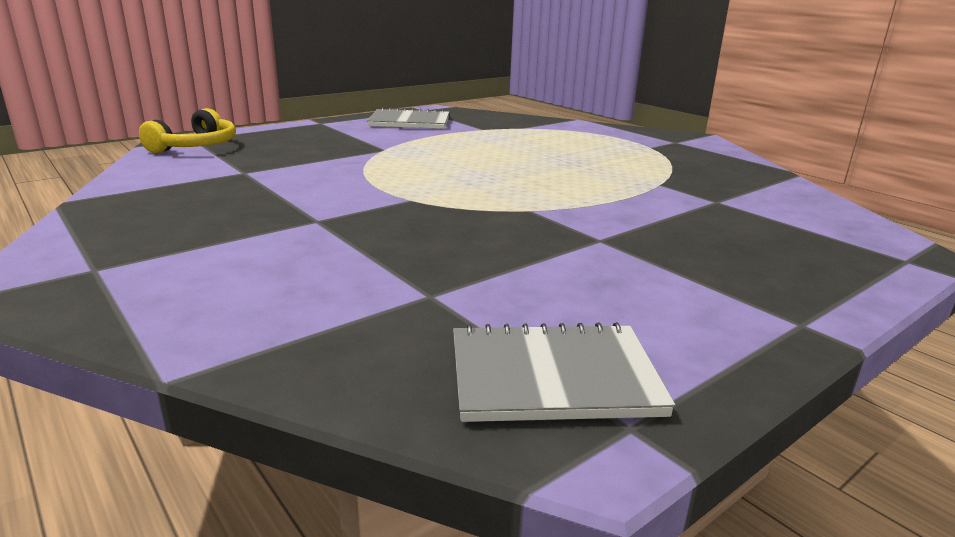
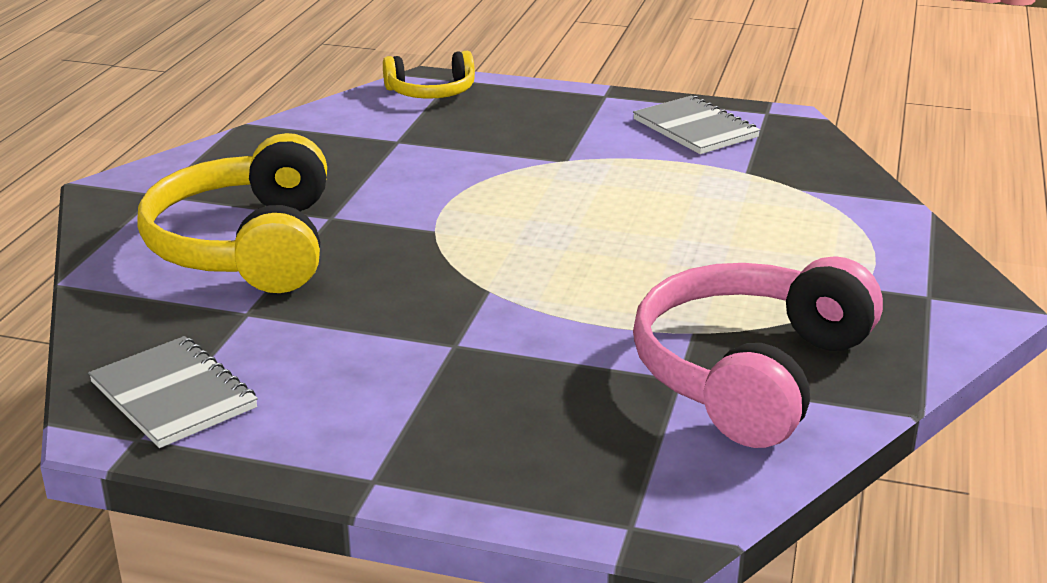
camera: 55 degrees right, 5 degrees up
none -> yellow headphones [137,133,327,293]
none -> pink headphones [633,256,883,448]

